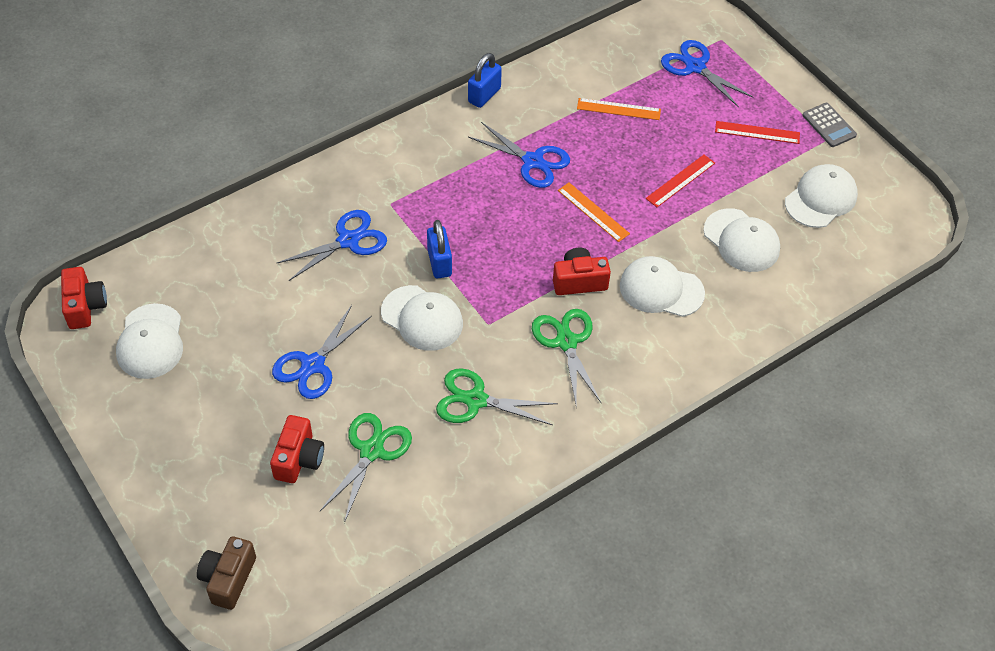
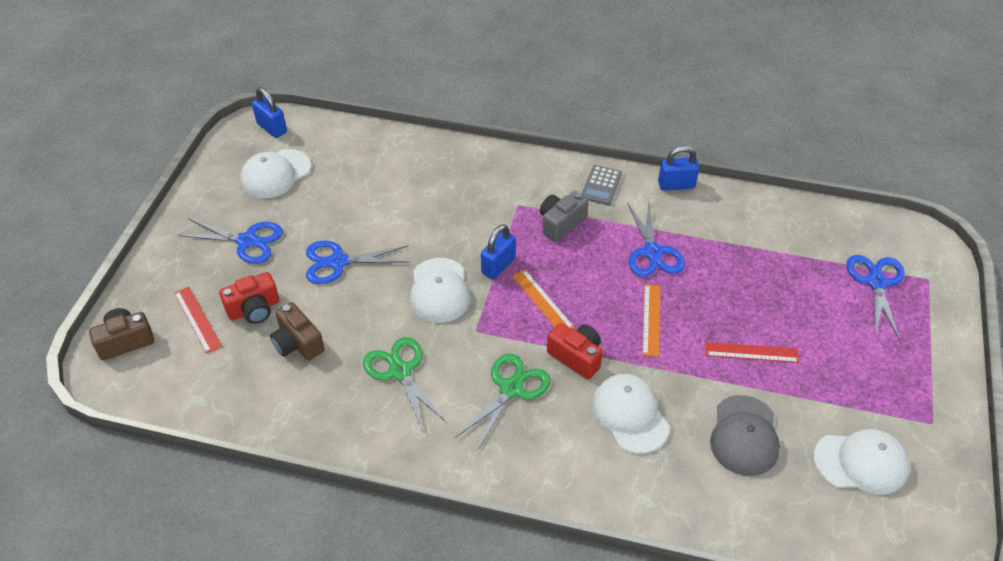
camera: 50 degrees right, 5 degrees down
red camera [61,267,107,329] -> blue padlock [252,88,287,138]
blue scissors [277,210,387,281] -> blue scissors moved to [178,219,283,264]
green scissors [320,413,412,523] -> brown camera [270,302,325,361]
orange ruler [577,98,661,120] -> orange ruler moved to [512,270,574,329]
white cap [703,208,780,272] -> grey cap [710,395,780,476]
red ruler [715,121,800,144] -> red ruler moved to [174,286,222,354]
grey calculator [802,103,857,147] -> grey calculator moved to [582,165,622,205]
none -> grey camera [540,191,589,242]

